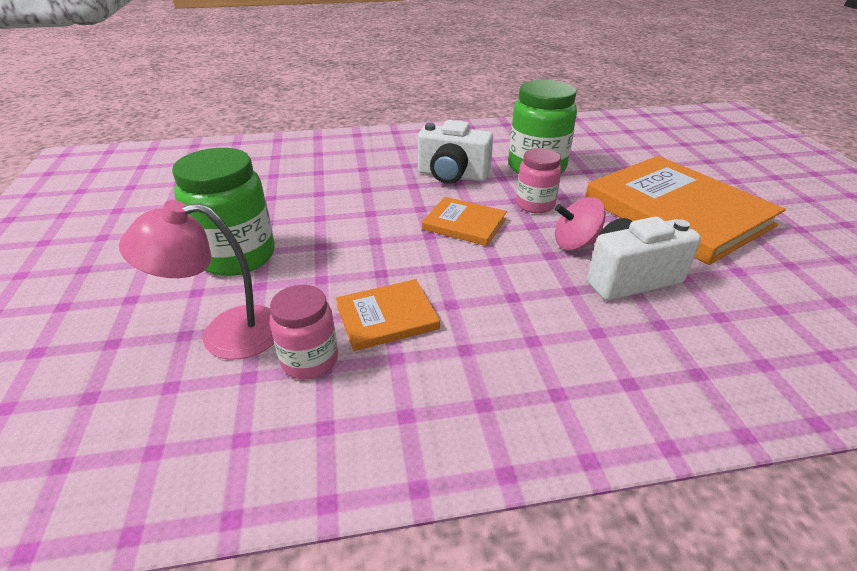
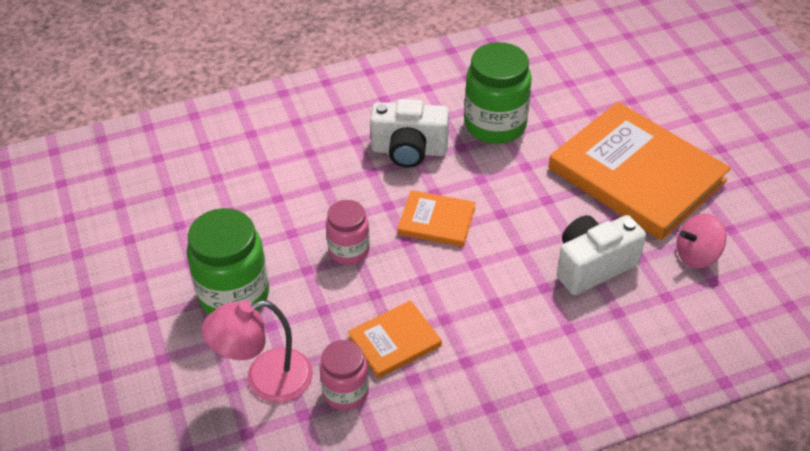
camera: 10 degrees left, 10 degrees up
pink jar [516,148,562,213] -> pink jar moved to [326,200,370,265]
pink spinning top [555,197,606,250] -> pink spinning top moved to [677,213,726,268]

